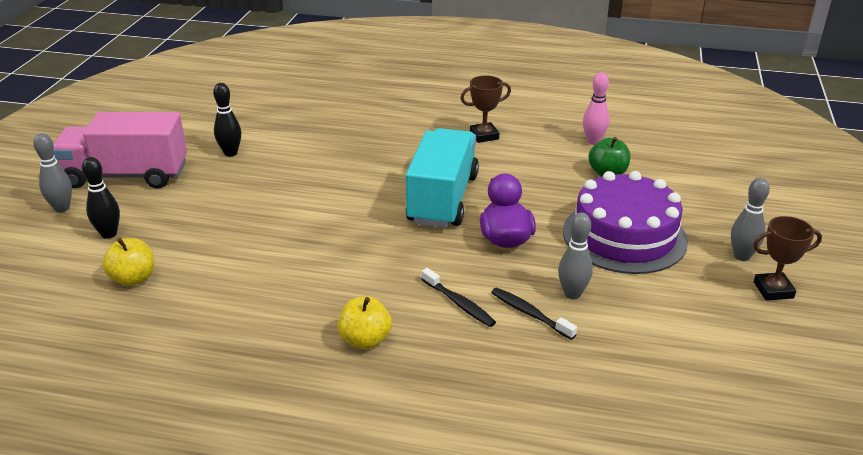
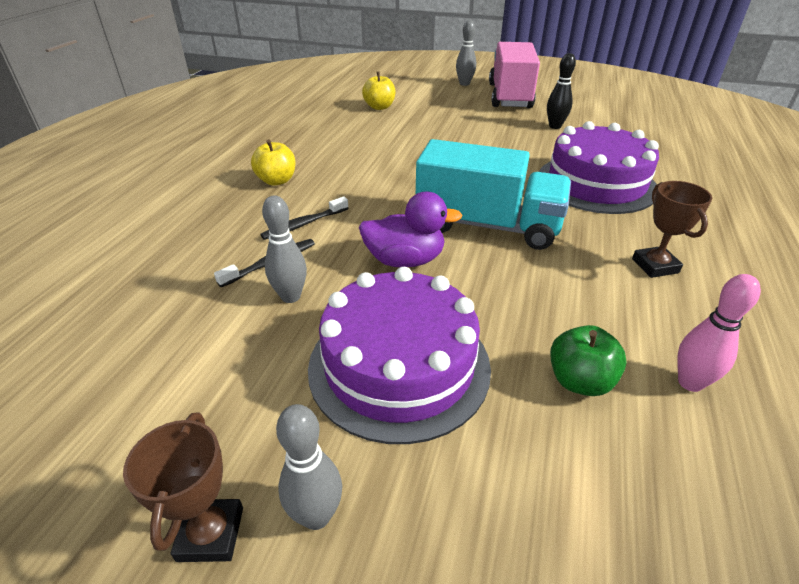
camera: 95 degrees right, 5 degrees up
black bowling pin [82,157,120,239] -> none
none -> purple cake [539,121,659,214]

